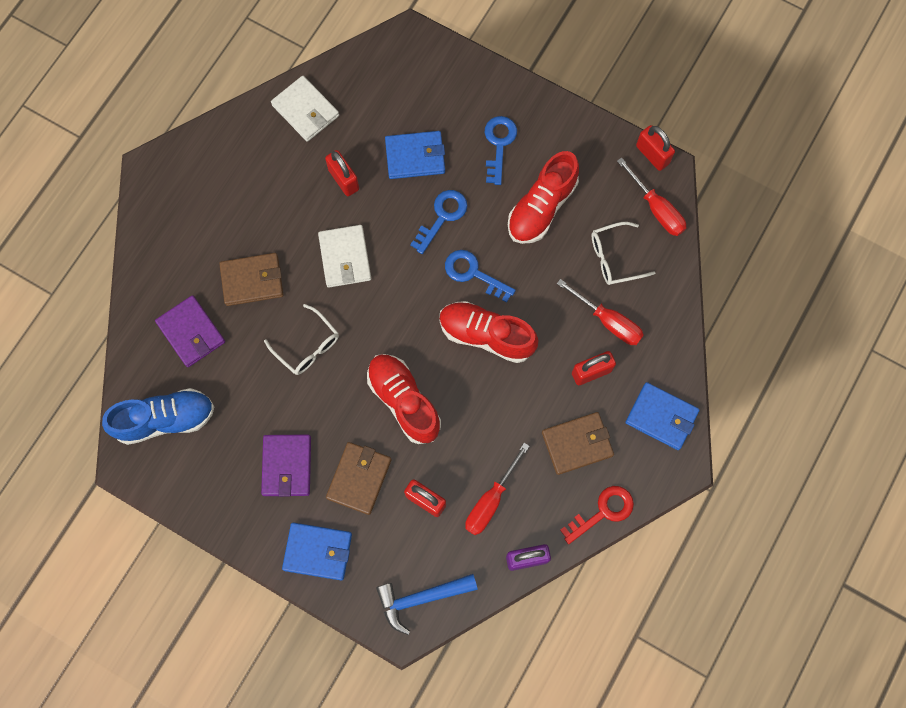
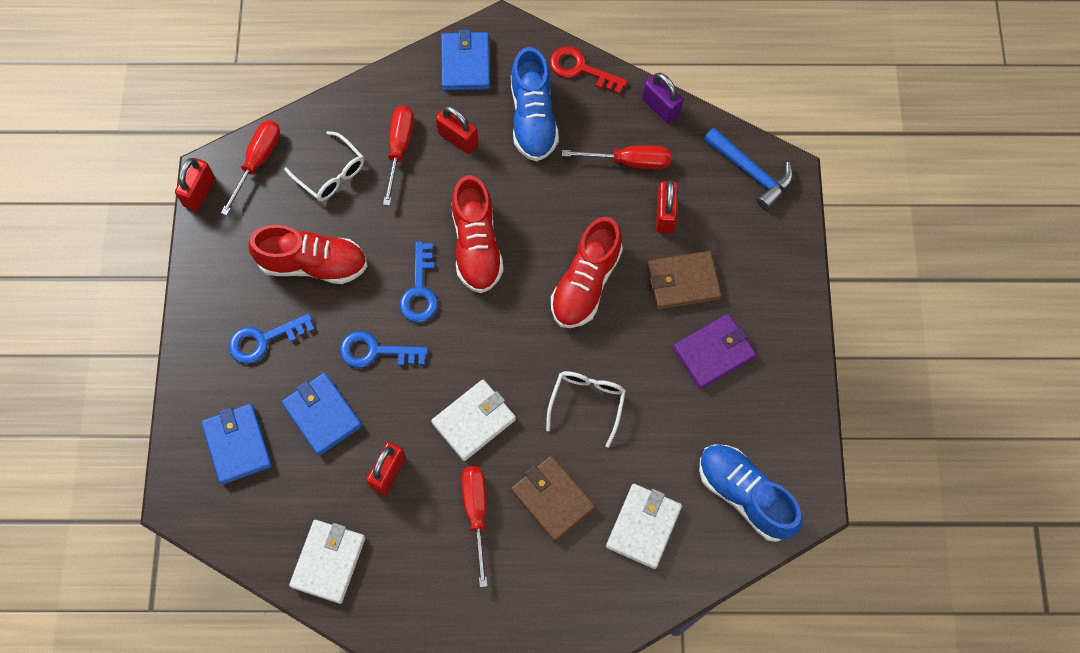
camera: 120 degrees left, 5 degrees down
purple wallet [155,295,225,367] -> white wallet [606,484,682,569]
blue wallet [282,522,352,581] -> blue wallet moved to [201,404,272,485]
brown wallet [542,412,614,475] -> blue shoe [511,47,559,161]
none -> red screwdriver [461,466,487,587]

